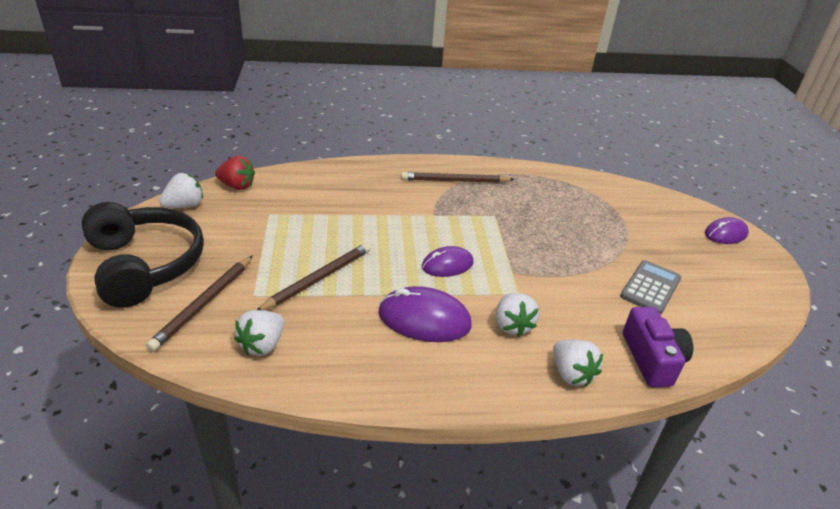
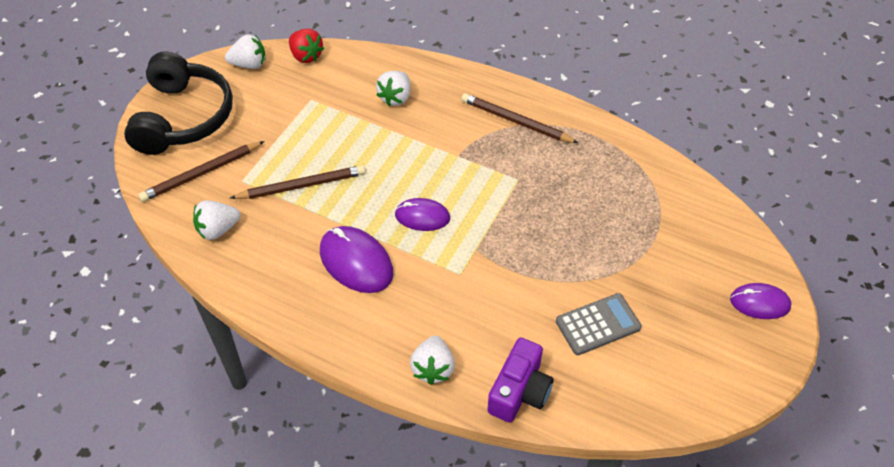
camera: 35 degrees right, 15 degrees up
white strawberry [496,293,539,337] -> white strawberry moved to [376,71,411,106]

